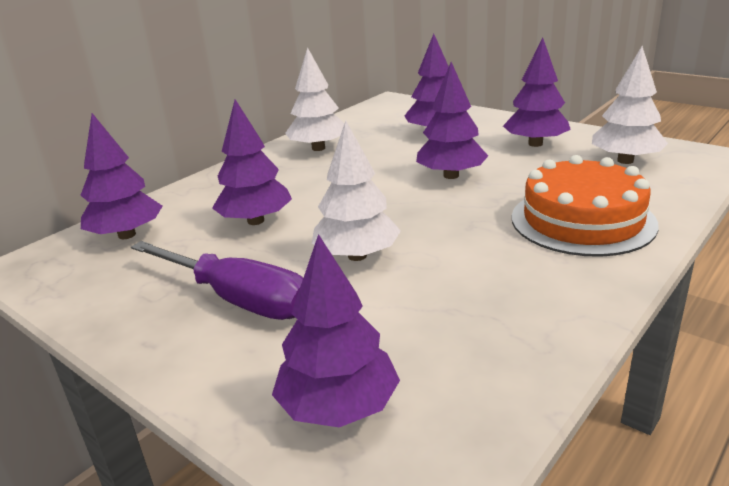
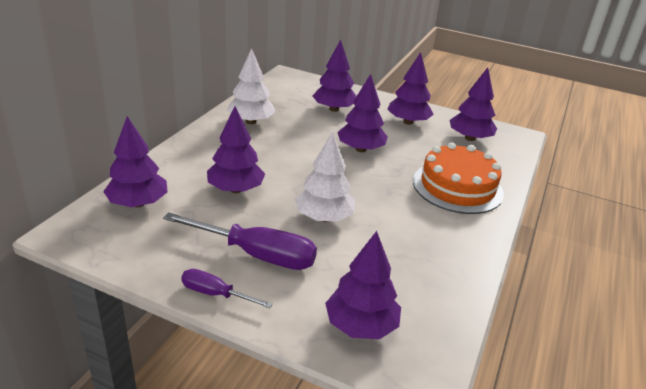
camera: 20 degrees left, 5 degrees up
white tree [592,46,668,164] -> purple tree [450,67,497,141]
none -> purple screwdriver [181,269,273,308]

